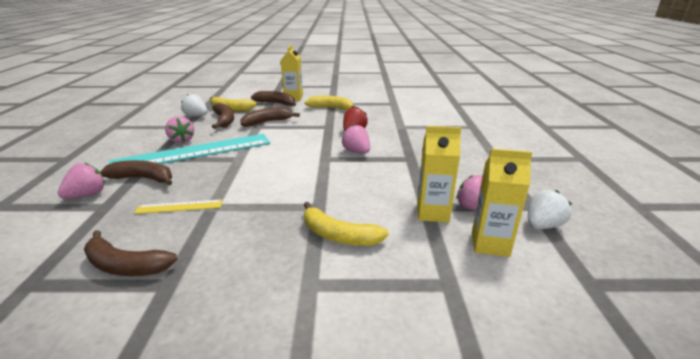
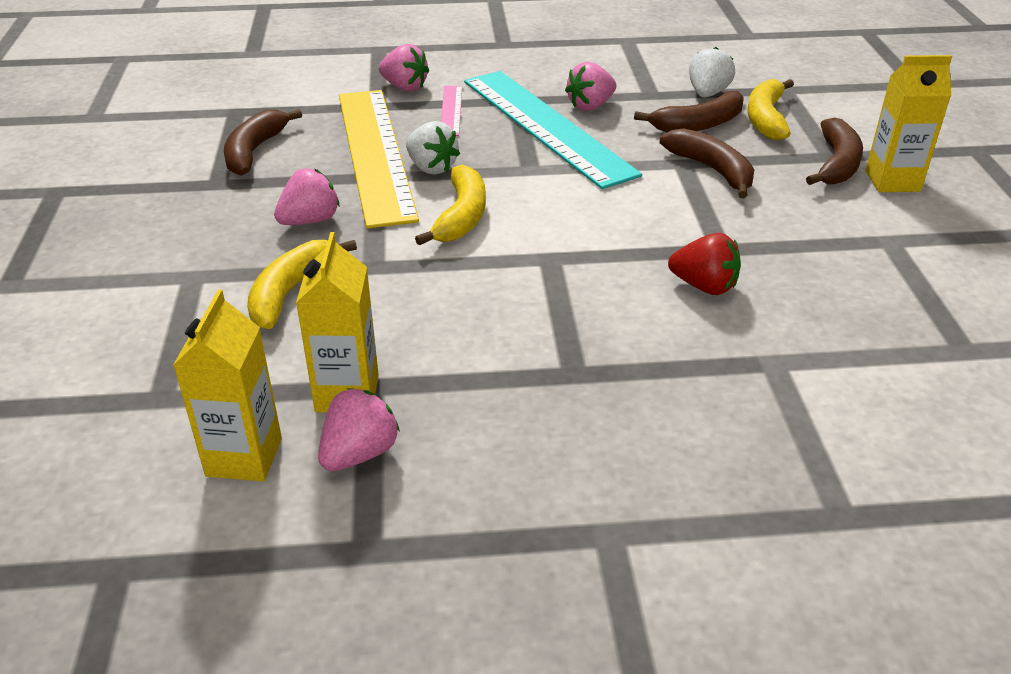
camera: 85 degrees right, 10 degrees up
brown banana [100,160,172,186] -> pink ruler [441,86,462,136]
yellow ruler [134,200,223,214] -> yellow ruler [339,90,419,229], size x2.35
yellow banana [305,96,356,110] -> yellow banana moved to [415,165,486,245]
pink strawberry [341,124,370,154] -> pink strawberry moved to [274,169,339,225]
white strawberry [528,190,571,229] -> white strawberry moved to [406,121,460,175]

